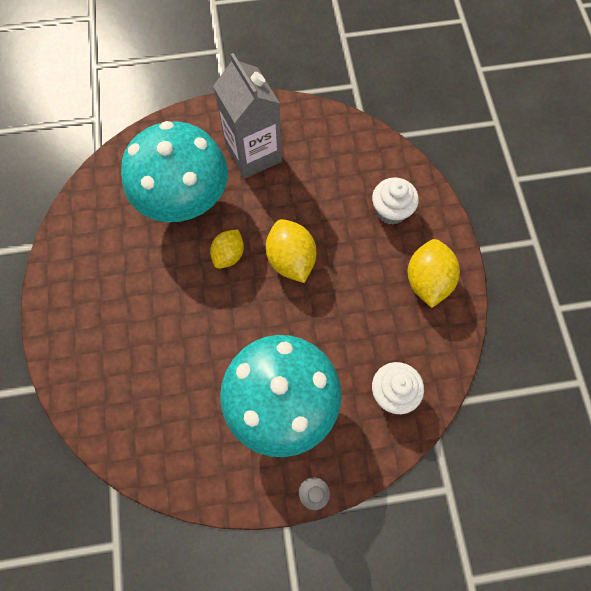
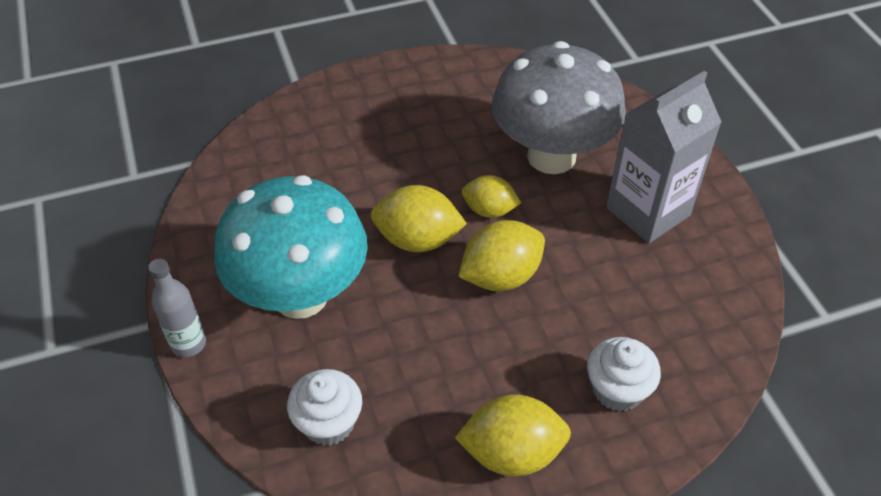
camera: 80 degrees right, 20 degrees down
turquoise mushroom [121,121,228,222] -> grey mushroom [492,41,626,174]
none -> yellow lemon [371,185,467,252]

